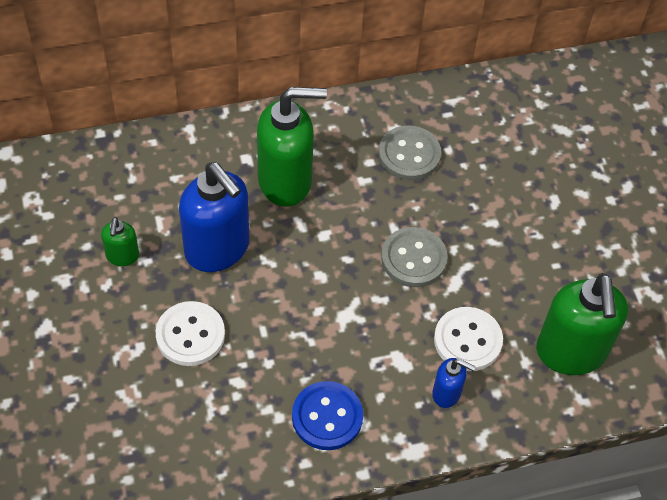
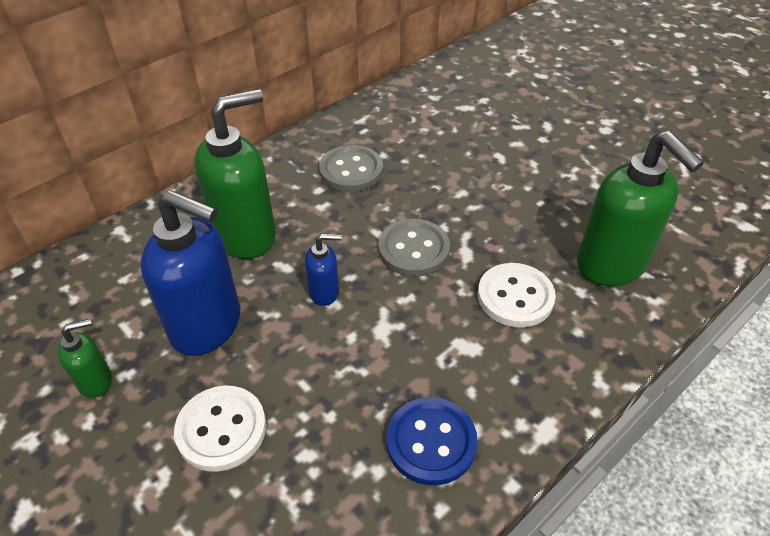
camera: 25 degrees left, 10 degrees down
green soap dispenser [101,217,139,266] -> green soap dispenser turned 90 degrees counterclockwise [58,319,112,398]
blue soap dispenser [432,358,476,408] -> blue soap dispenser moved to [305,234,341,306]

